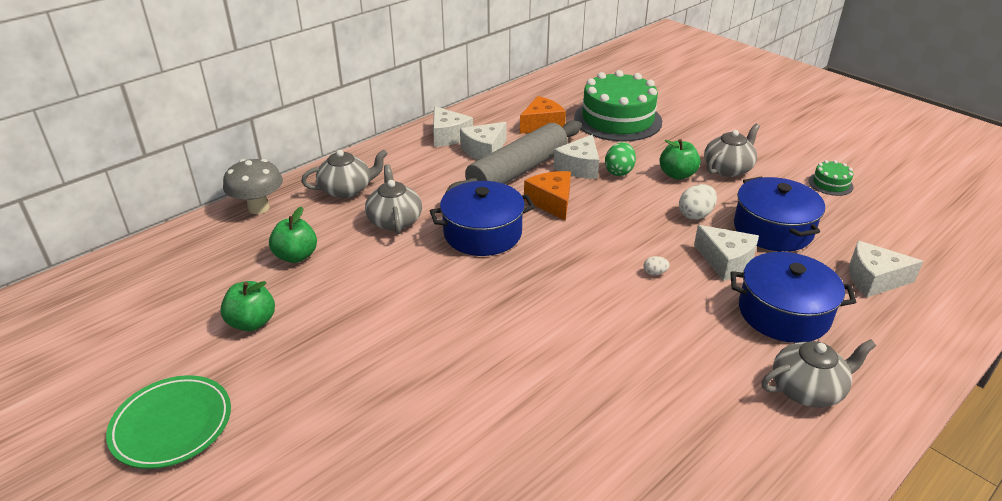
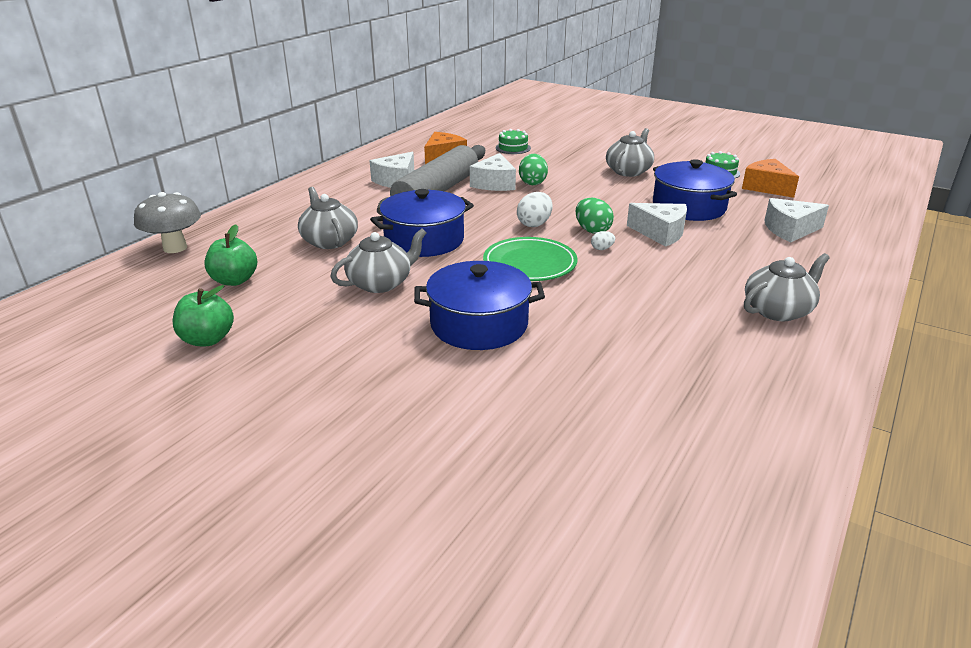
camera: 15 degrees left, 5 degrees down
green plate [106,375,231,469] -> green plate moved to [483,237,577,281]
grey teapot [301,150,388,198] -> grey teapot moved to [330,229,426,293]
white cheese [433,106,473,147] -> none
orange cheese [524,171,571,221] -> orange cheese moved to [742,159,799,198]
green cake [574,70,662,141] -> green cake [495,129,531,154], size x0.42
green apple [659,139,700,180] -> none
white egg [679,184,717,220] -> white egg moved to [517,192,552,227]
blue pot [730,252,856,343] -> blue pot moved to [414,261,545,350]
none -> green egg [575,198,614,234]

